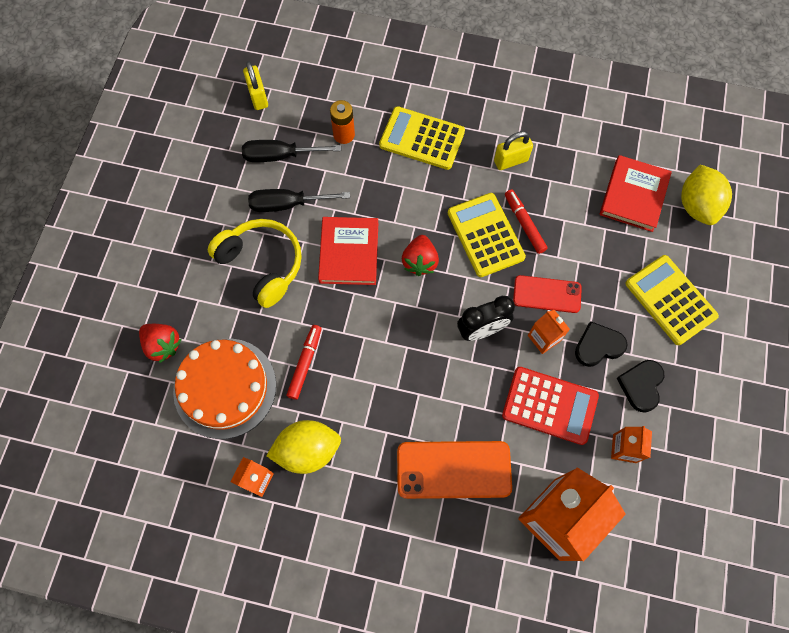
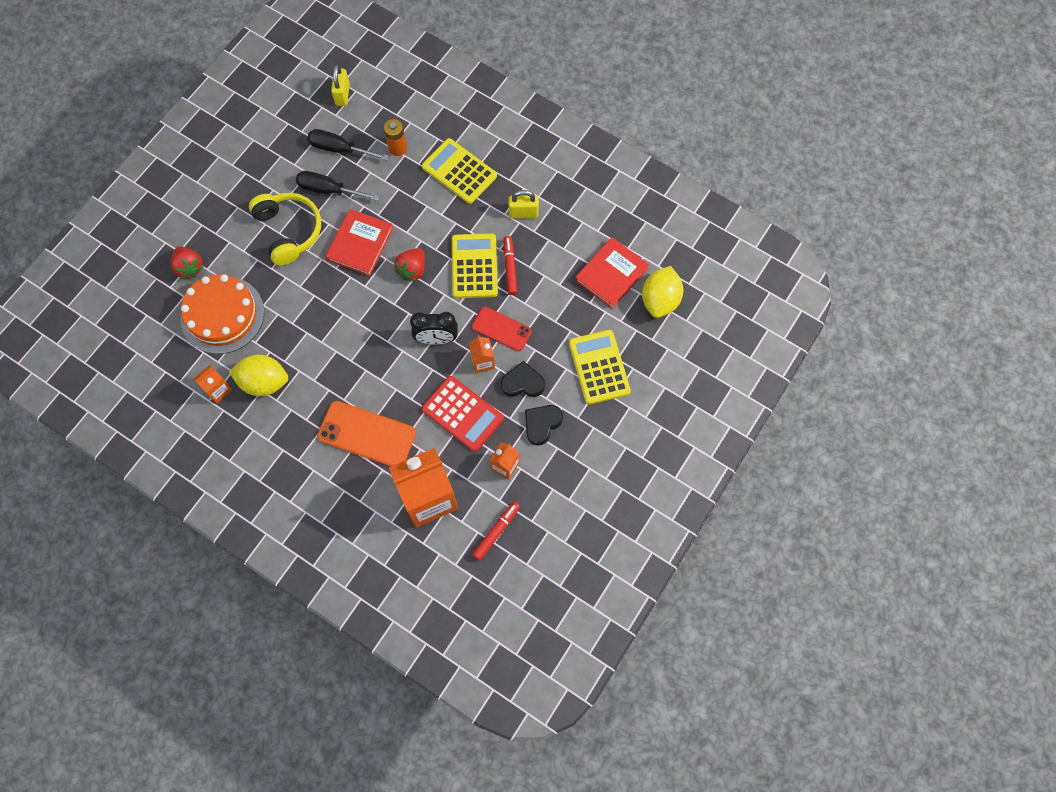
camera: 20 degrees right, 0 degrees up
red marker [287,325,322,400] -> red marker moved to [472,502,520,561]

